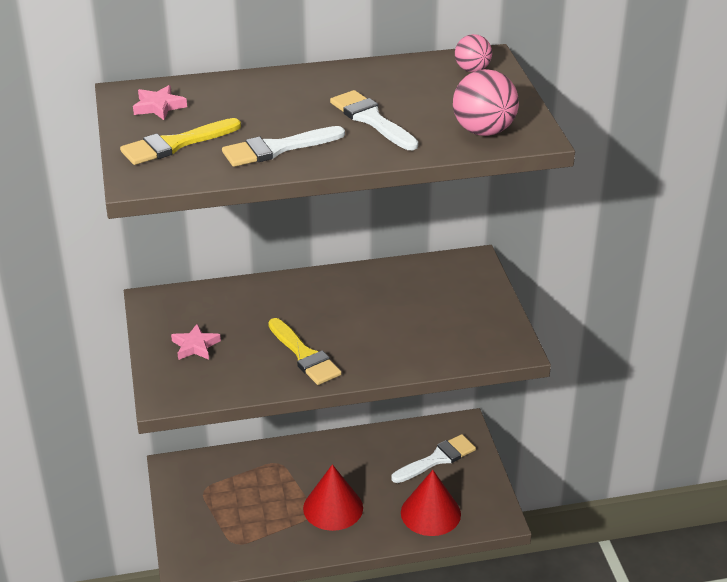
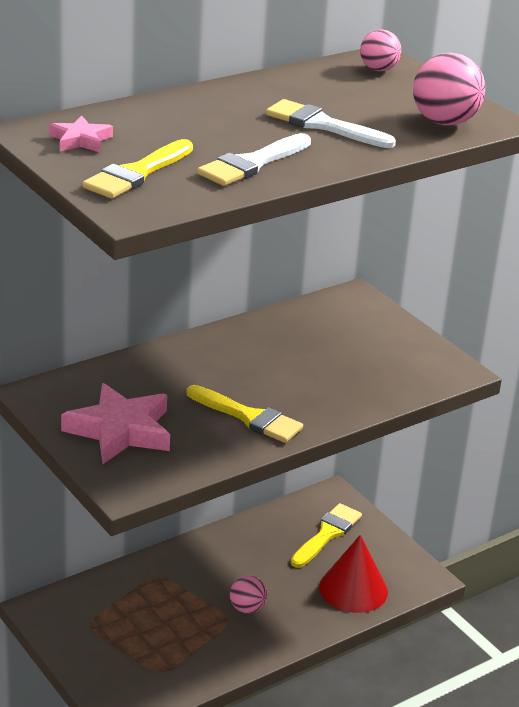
camera: 25 degrees left, 5 degrees down
pink star [171,324,221,360] -> pink star [61,383,170,464], size x1.90
red cone [303,464,363,531] -> pink ball [230,576,267,613]
white brush [391,434,476,483] -> yellow brush [291,503,362,568]

